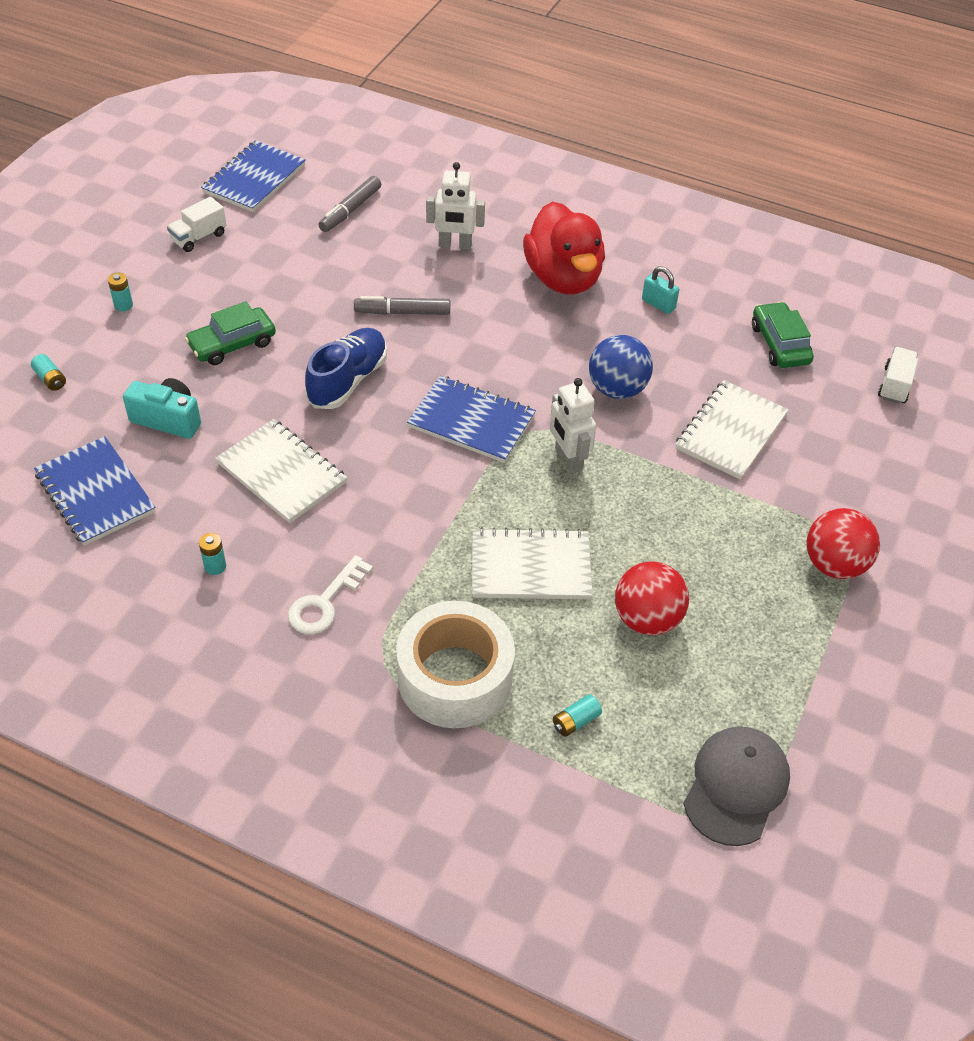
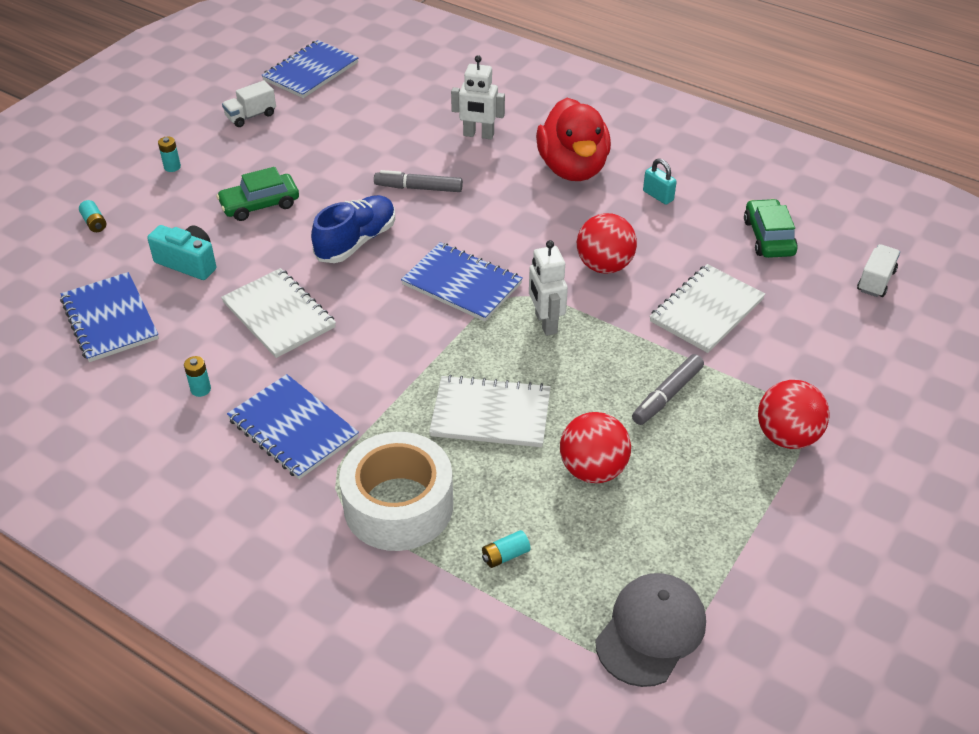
camera: 10 degrees right, 5 degrees down
white key [288,555,373,634] -> blue notebook [227,374,359,479]
grey marker [319,176,381,232] -> grey marker moved to [632,354,704,425]
blue ball [589,335,653,399] -> red ball [577,213,637,274]

